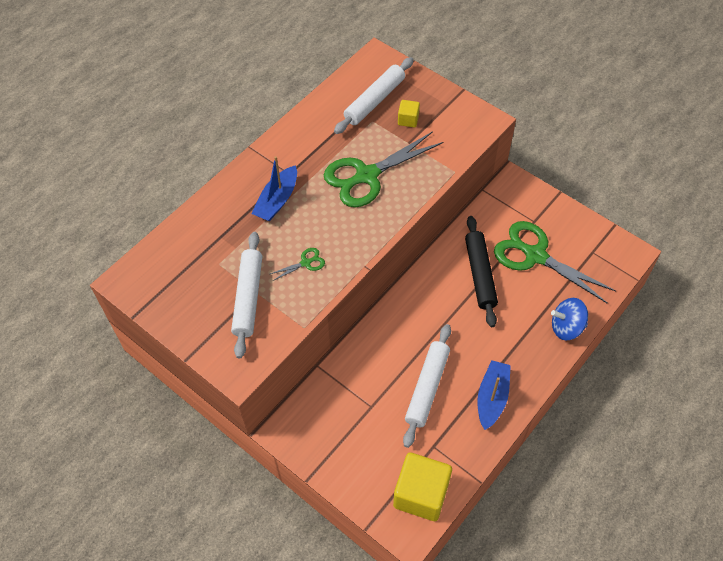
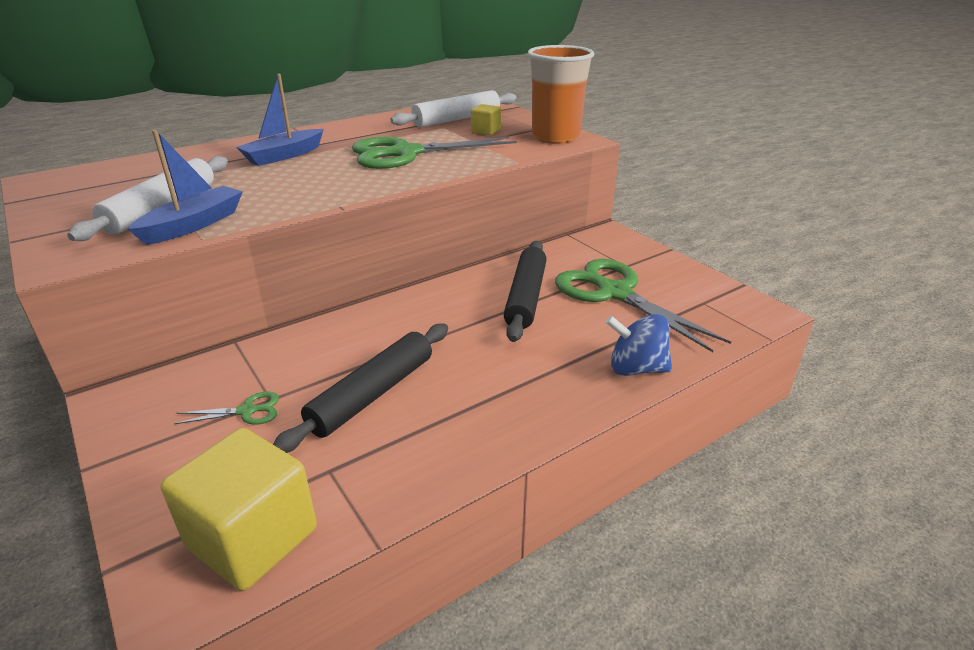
camera: 15 degrees right, 25 degrees down
green scissors [270,248,325,281] -> green scissors moved to [174,392,279,425]
white rolling pin [403,324,451,448] -> black rolling pin [273,324,448,453]
blue boat [478,360,511,430] -> blue boat moved to [128,130,243,245]
none -> orange cup [528,45,594,144]

